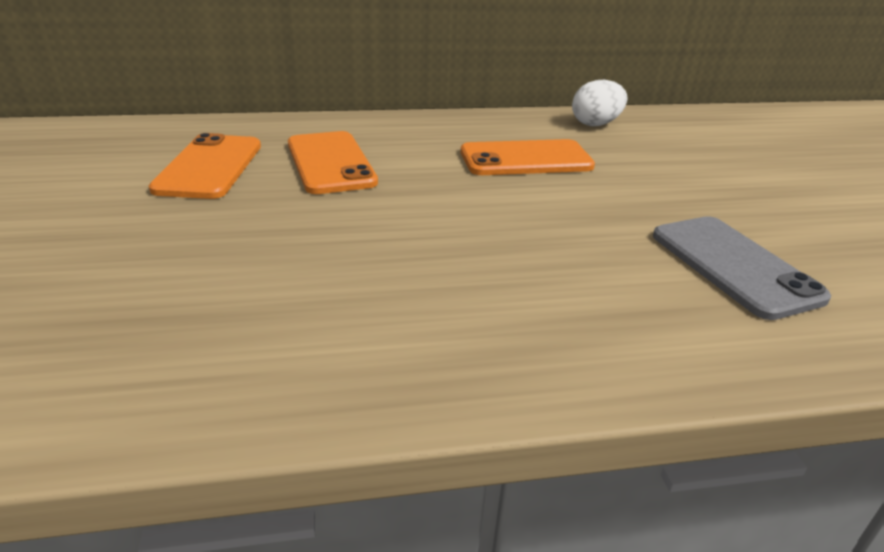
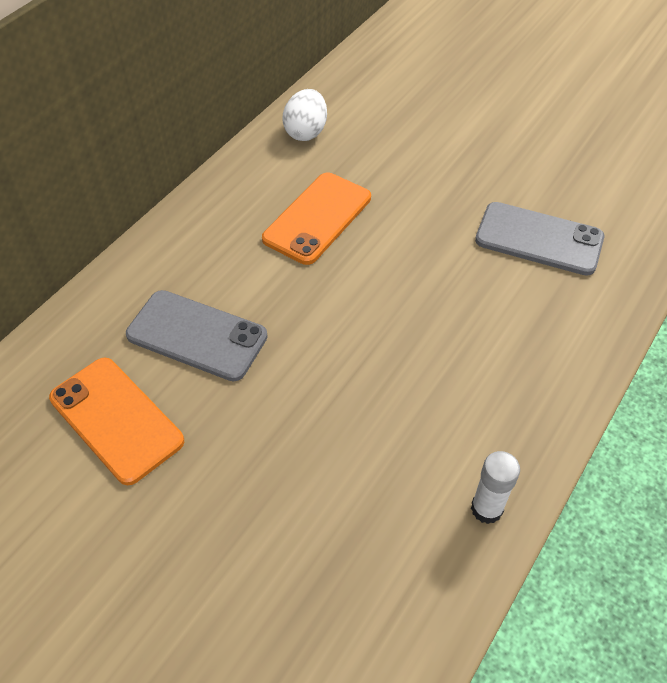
camera: 45 degrees left, 20 degrees up
orange phone [288,131,378,194] -> grey phone [126,290,268,381]
none -> white glue stick [471,451,520,524]

